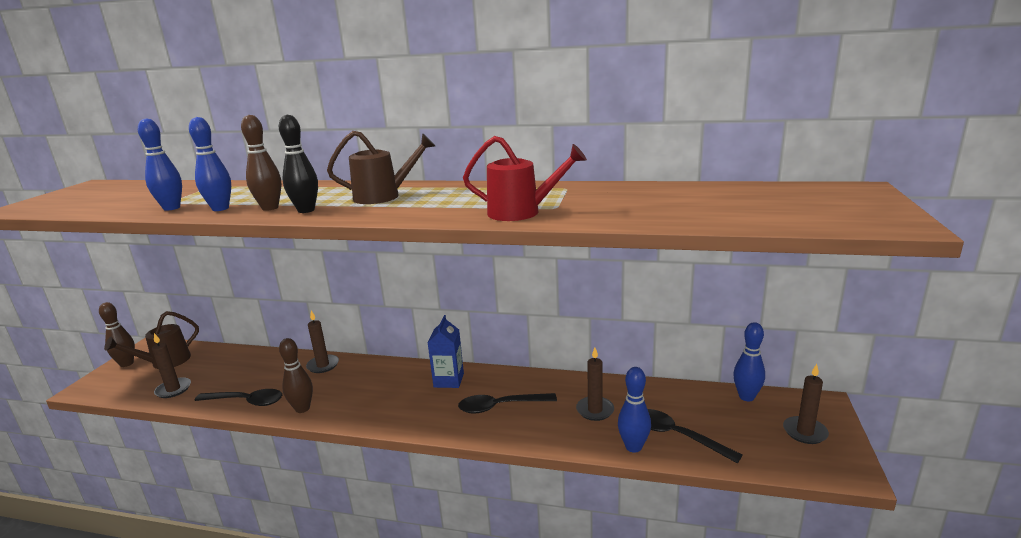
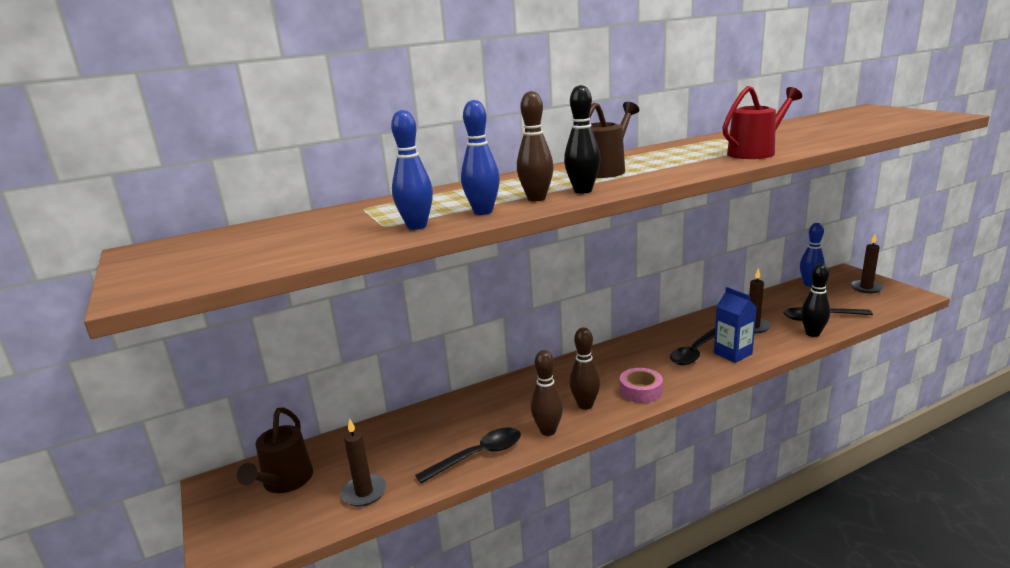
camera: 40 degrees left, 0 degrees up
brown bowling pin [99,302,135,367] -> brown bowling pin moved to [570,327,600,410]
brown candle [306,311,339,373] -> none
blue carton [428,315,464,388] -> blue carton moved to [714,287,757,363]
blue bowling pin [618,367,651,453] -> black bowling pin [801,264,830,337]
none -> pink tape [620,368,663,403]

